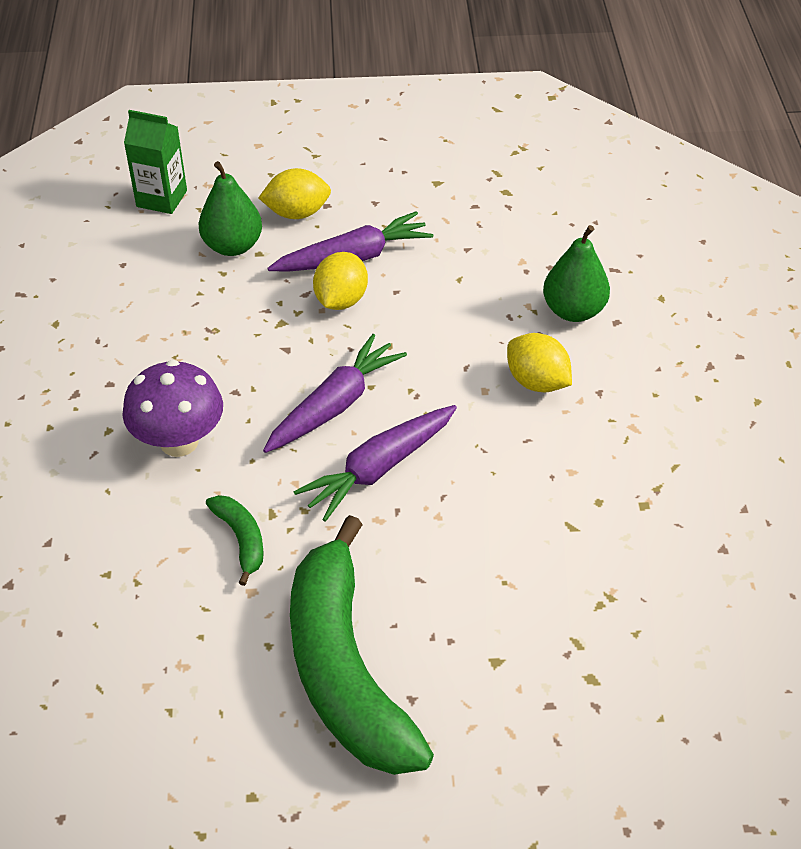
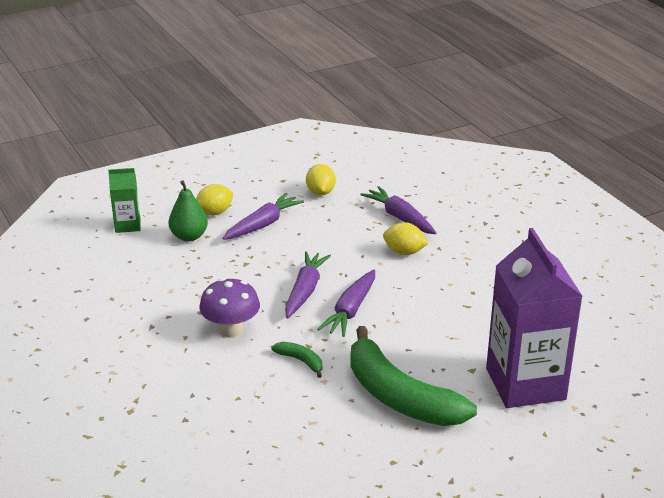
camera: 25 degrees left, 15 degrees down
yellow lemon [313,252,368,310] -> yellow lemon moved to [306,164,336,196]
green pear [543,225,610,322] -> purple carrot [360,186,436,234]
none -> purple carton [486,228,583,408]

